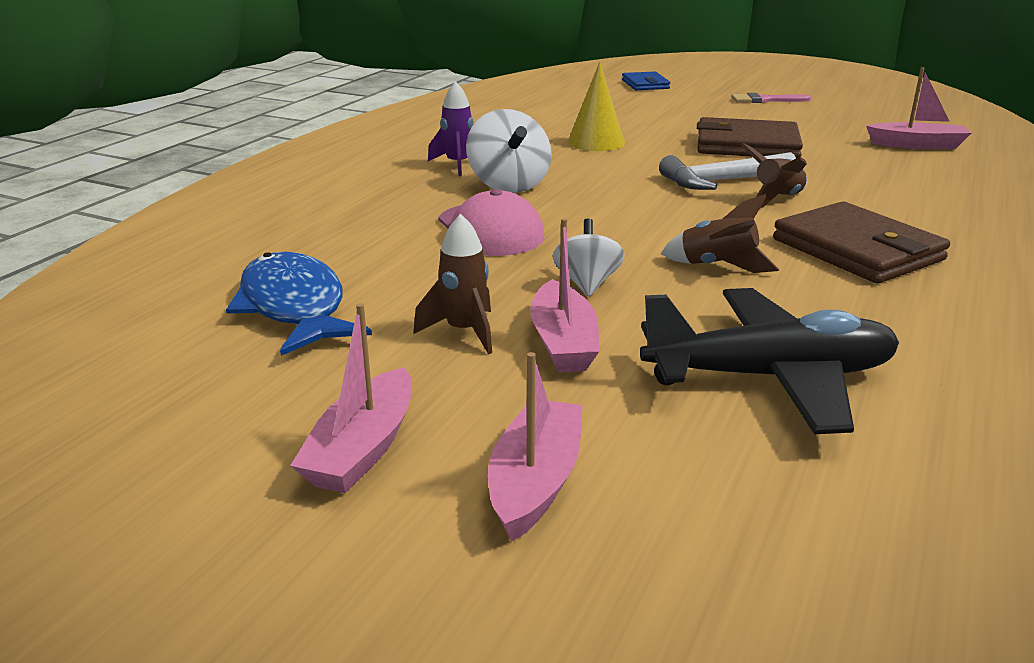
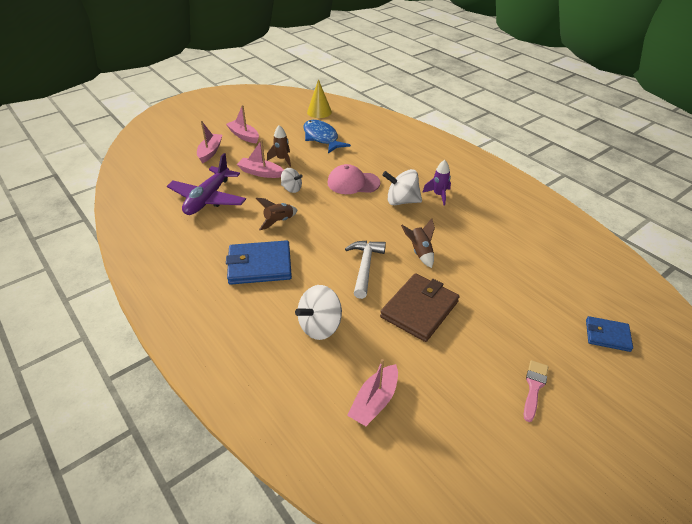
camera: 115 degrees right, 15 degrees up
blue fish [226,252,372,356] -> blue fish turned 120 degrees counterclockwise [303,120,351,153]
pink boat [488,352,583,542] -> pink boat turned 120 degrees counterclockwise [197,121,222,163]
yellow cone [568,62,625,151] -> yellow cone moved to [307,79,332,118]
black plane [640,288,899,434] -> purple plane [167,153,246,215]
brown rocket [740,143,807,208] -> brown rocket moved to [401,218,435,268]
brown wallet [773,202,950,283] -> blue wallet [226,240,292,285]
none -> white spinning top [295,285,342,340]

